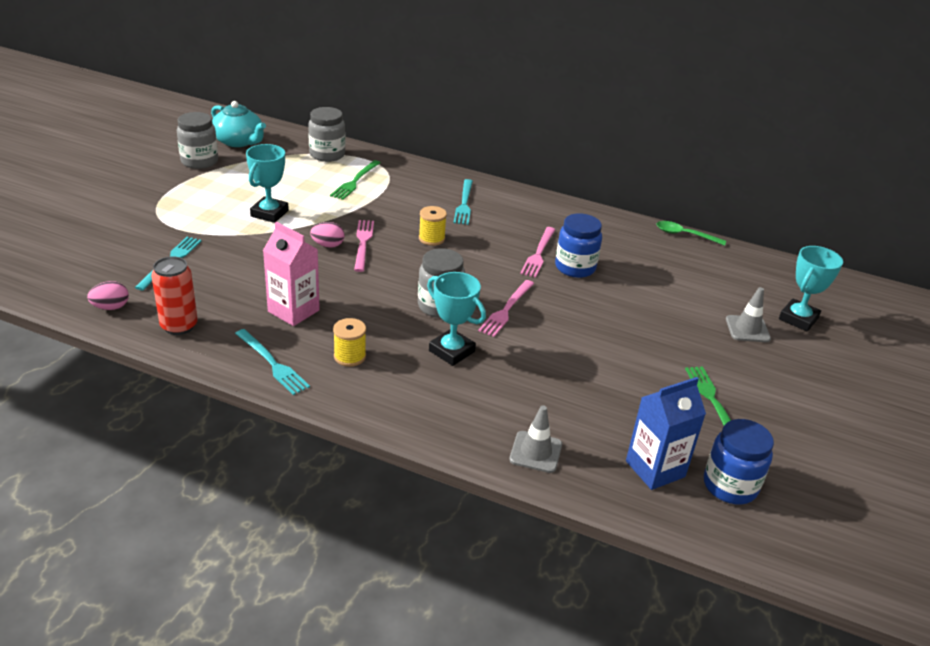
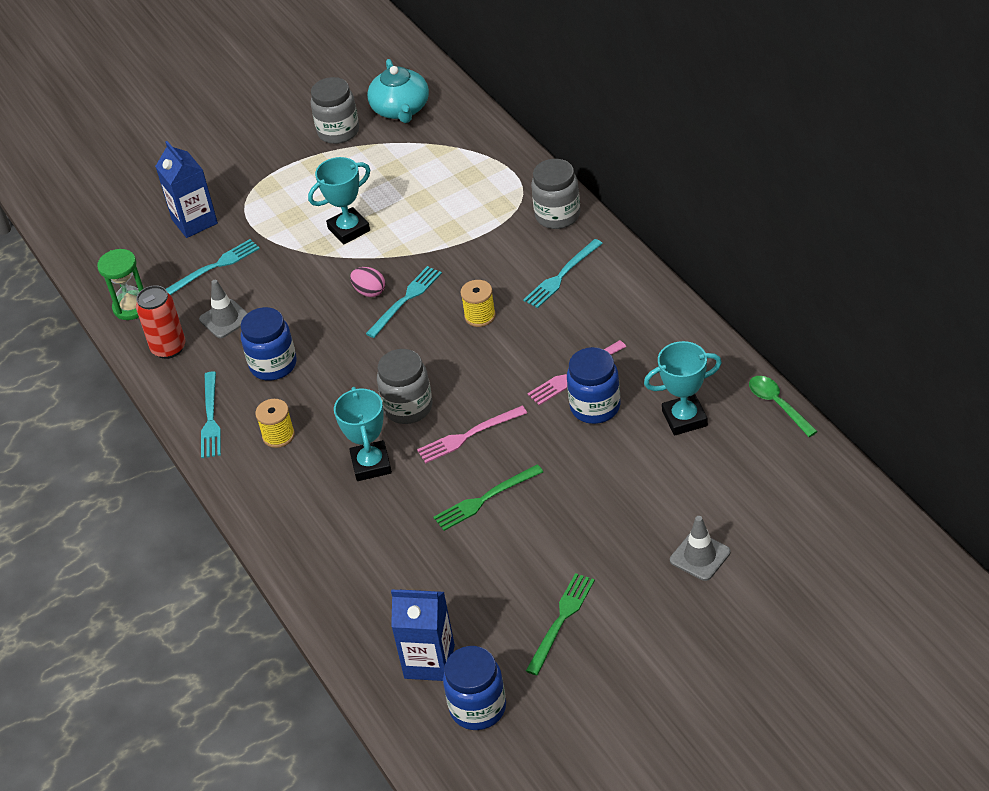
camera: 45 degrees right, 10 degrees up
pink egg [87,281,129,310] -> green hourglass [97,249,144,320]
pink carton [263,222,320,326] -> blue jar [241,307,297,381]
grey jar [308,107,345,162] -> grey jar moved to [531,159,581,229]
green fork [330,160,380,200] -> green fork moved to [433,464,543,531]
pink fork [354,220,374,272] -> turquoise fork [366,266,442,338]
grey traffic cone [509,405,562,473] -> grey traffic cone moved to [199,280,248,338]
turquoise trophy [779,246,843,332] -> turquoise trophy moved to [644,341,722,436]
none -> blue carton [155,141,218,238]

